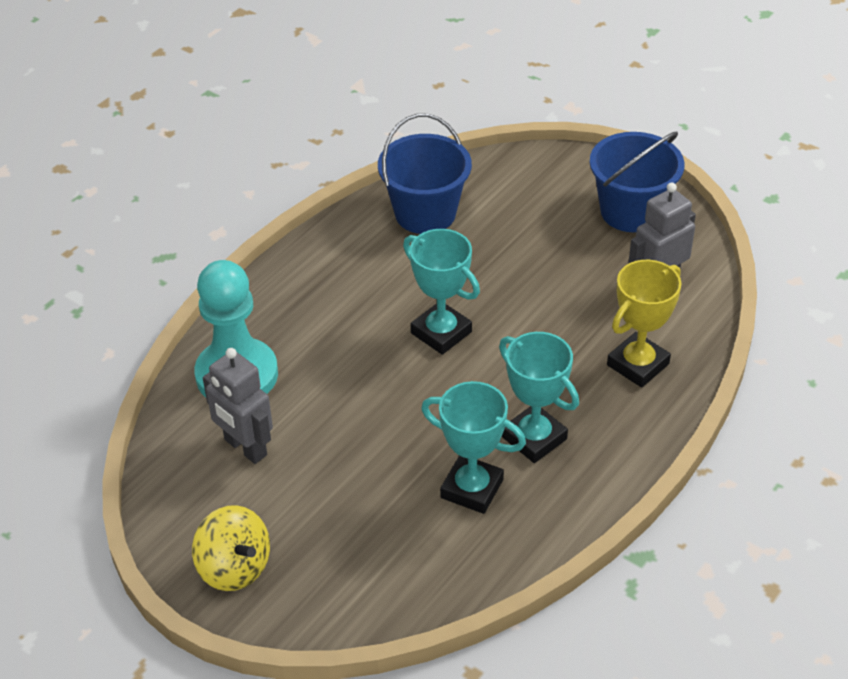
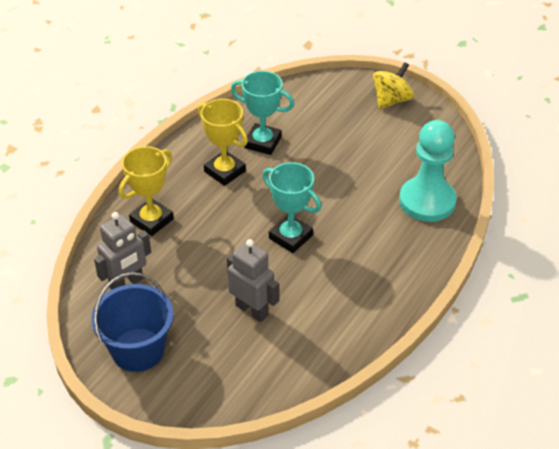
camera: 175 degrees right, 0 degrees up
yellow spinning top [192,505,270,591] -> yellow spinning top turned 90 degrees clockwise [373,62,414,109]
grey robot [203,348,273,464] -> grey robot moved to [227,239,279,322]
blue bucket [378,114,472,234] -> none
turquoise trophy [499,332,579,463] -> yellow trophy [198,99,248,186]

